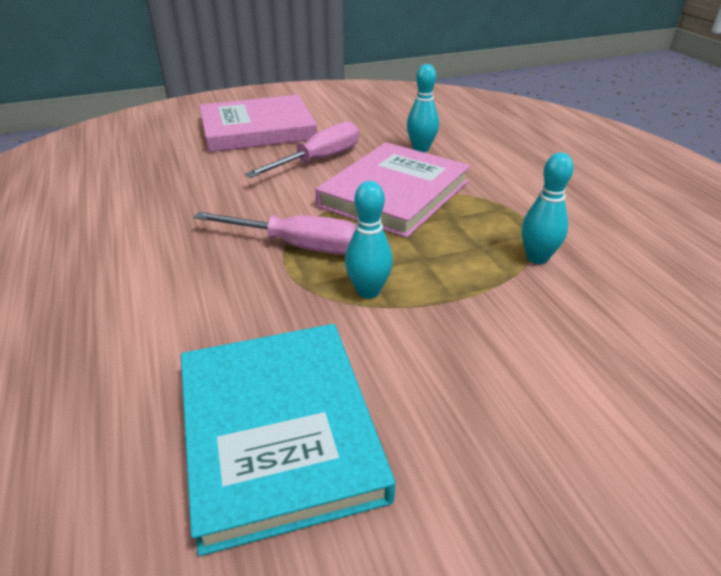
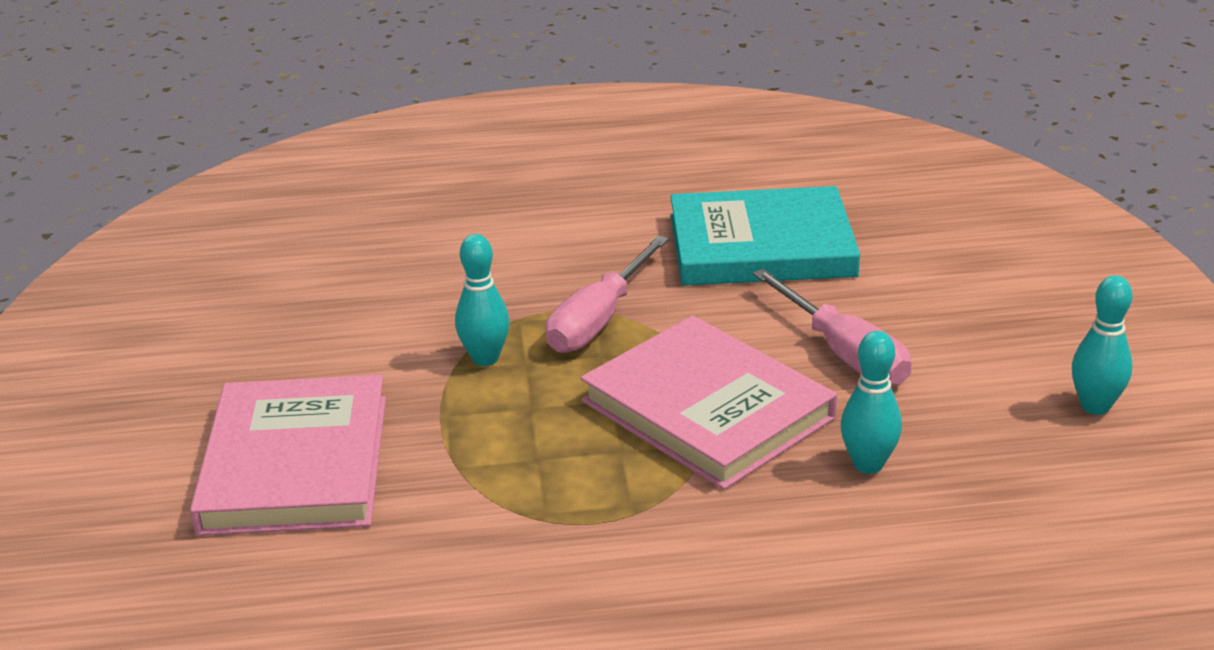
camera: 105 degrees right, 5 degrees down
turquoise book [181,324,395,556] -> turquoise book moved to [670,186,860,286]
pink book [199,95,317,152] -> pink book moved to [190,375,386,536]
turquoise bowling pin [522,152,574,264] -> turquoise bowling pin moved to [1072,275,1133,415]

